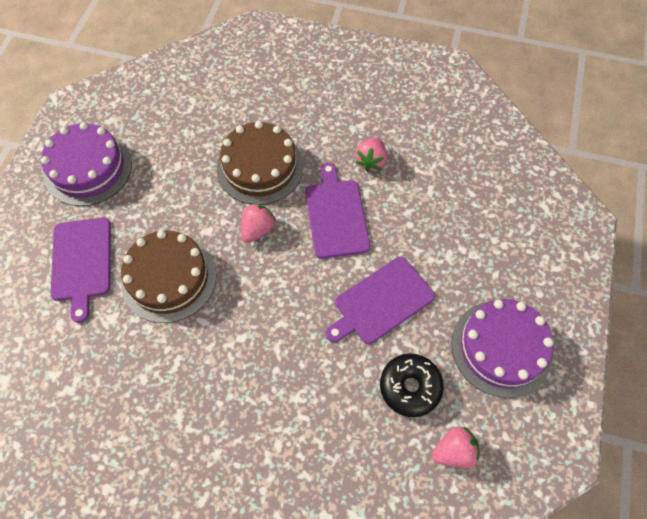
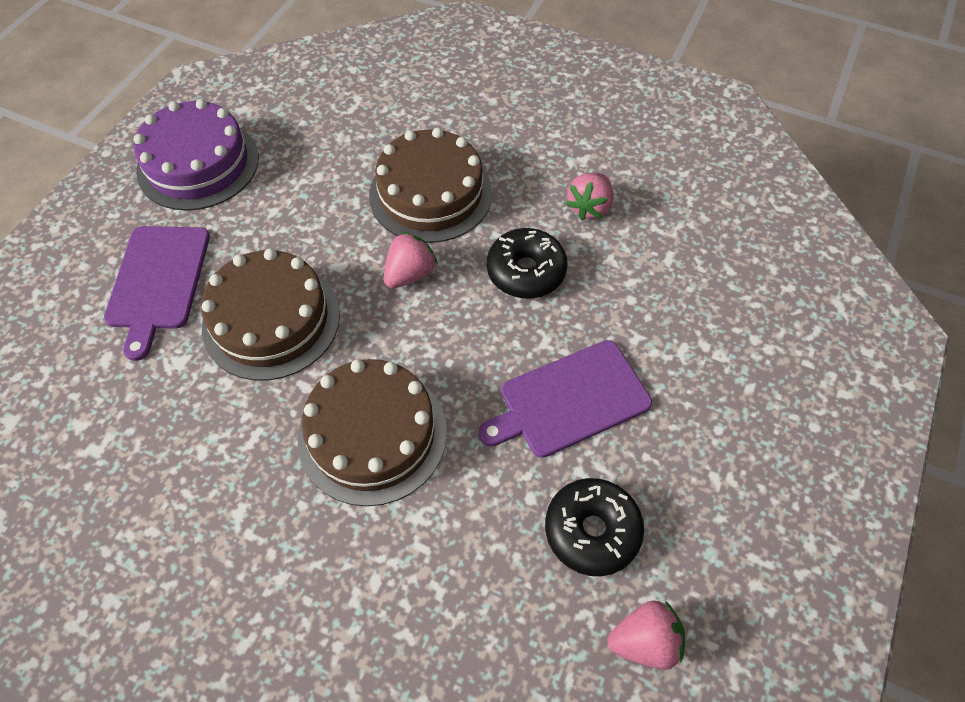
camera: 10 degrees right, 5 degrees down
purple cutting board [305,162,370,259] -> black donut [487,228,567,299]
purple cake [451,299,553,398] -> none
none -> brown cake [298,359,447,506]

